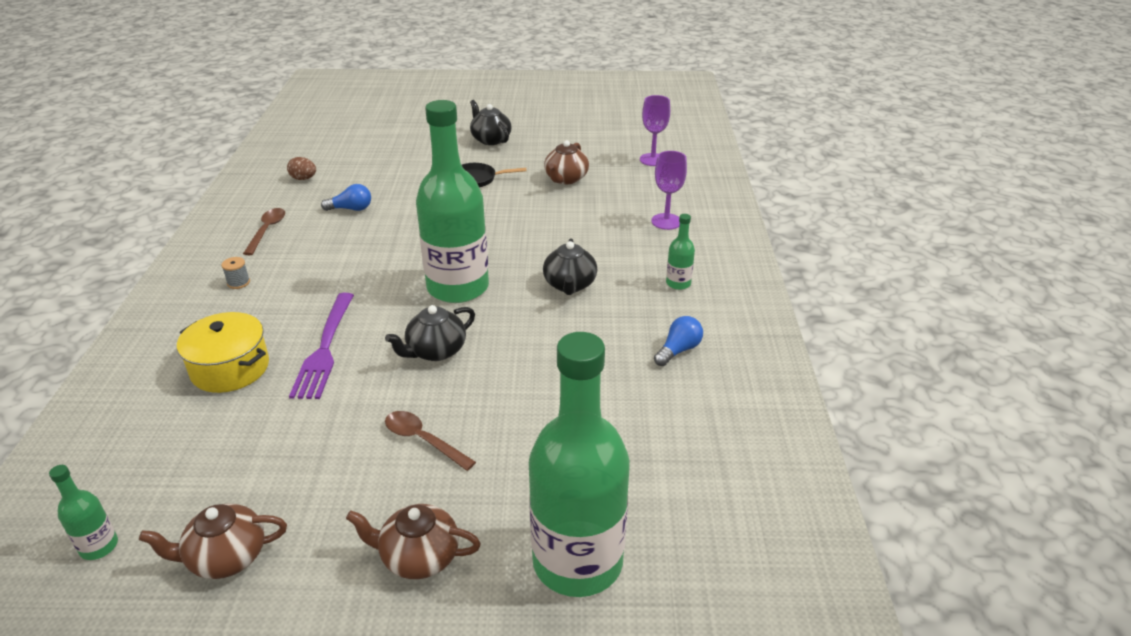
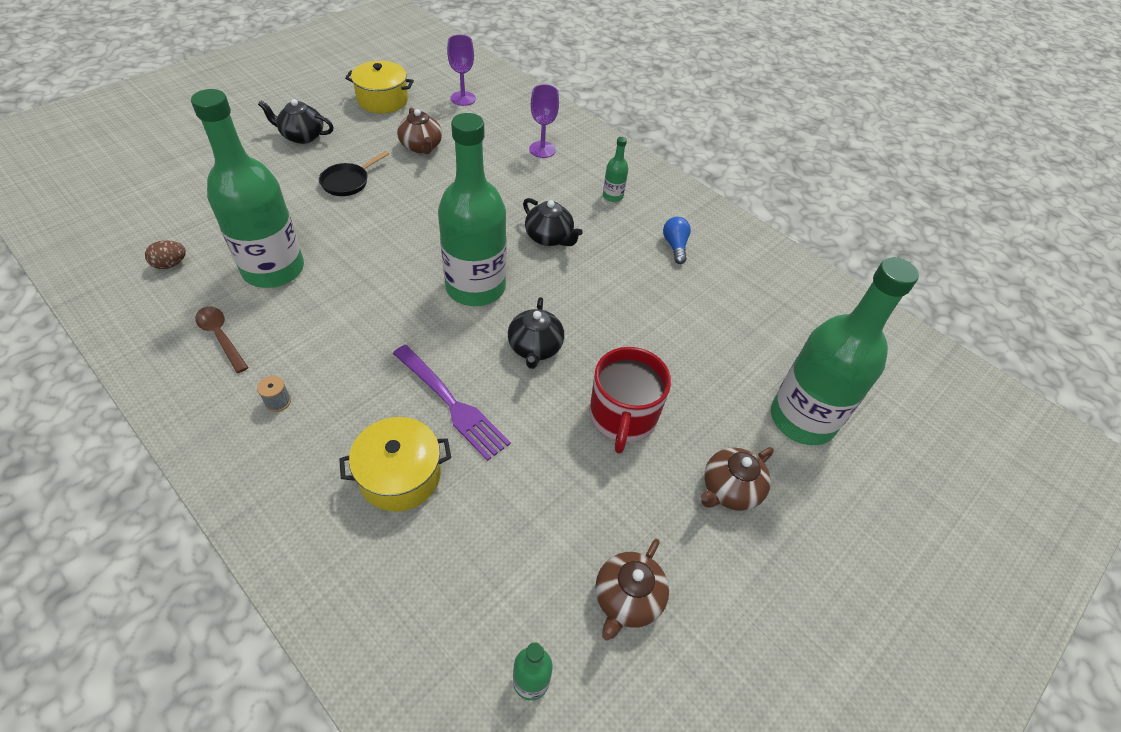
camera: 50 degrees left, 15 degrees up
blue light bulb [321,184,371,211] -> green bottle [191,89,304,288]
brown spoon [385,411,476,471] -> red mug [590,347,671,454]
none -> yellow pot [345,61,414,113]

